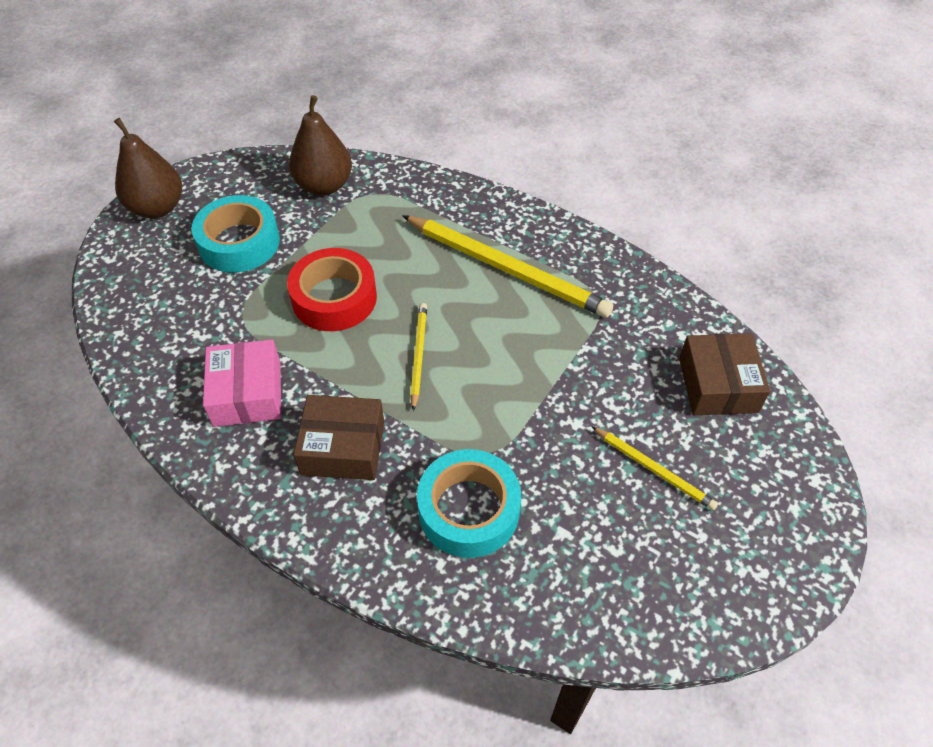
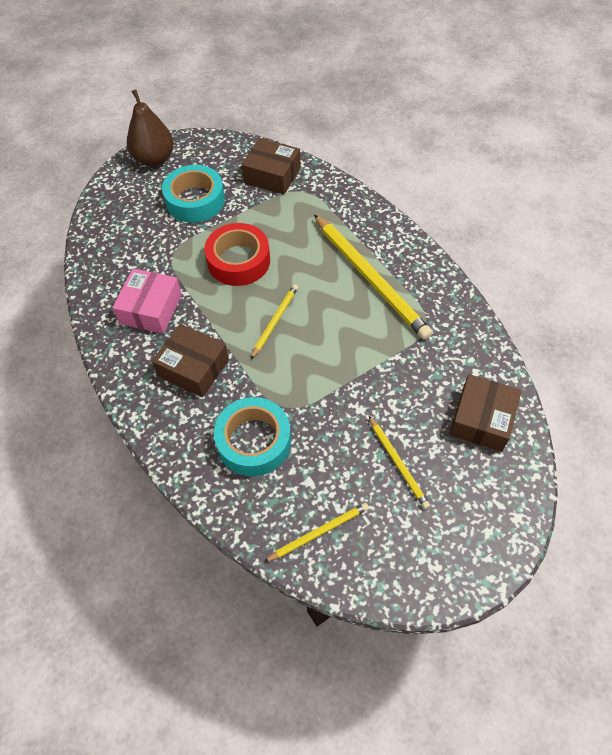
camera: 25 degrees right, 5 degrees up
brown pear [289,95,352,195] -> brown box [242,138,301,195]
none -> yellow pencil [264,503,369,562]

